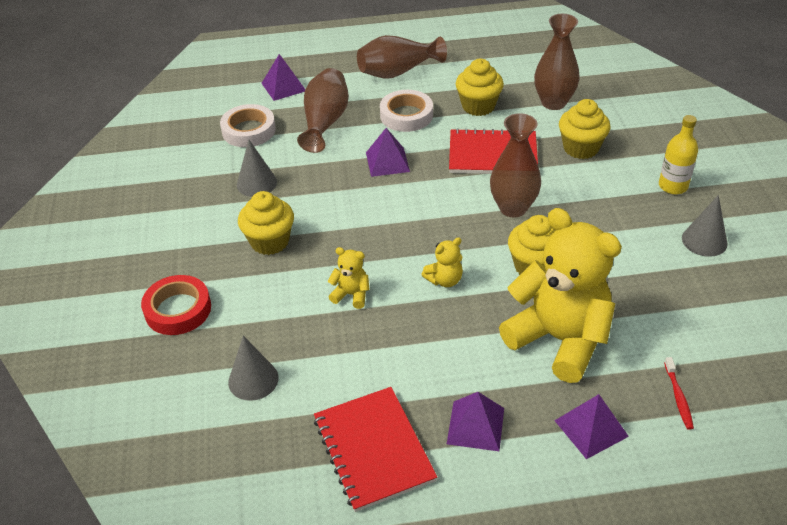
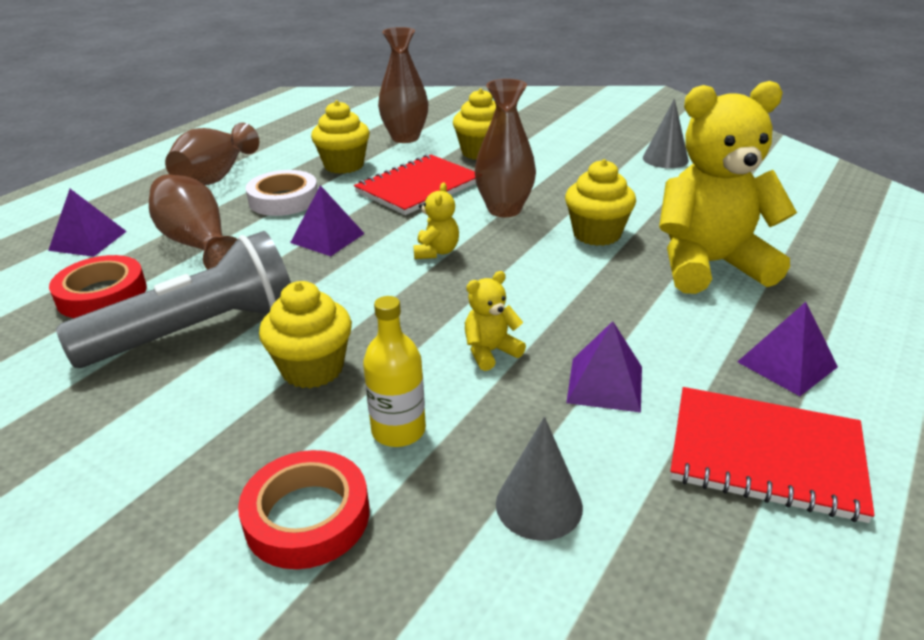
camera: 50 degrees left, 10 degrees down
white tape [220,104,276,147] -> red tape [49,255,147,318]
grey cone [237,140,277,197] -> grey flashlight [56,231,291,368]
yellow teddy bear [421,237,463,287] -> yellow teddy bear moved to [413,183,459,259]
purple pyramid [554,394,629,459] -> purple pyramid moved to [566,321,642,412]
yellow bottle [659,115,698,194] -> yellow bottle moved to [363,296,426,447]
red toothbrush [664,357,694,430] -> none

